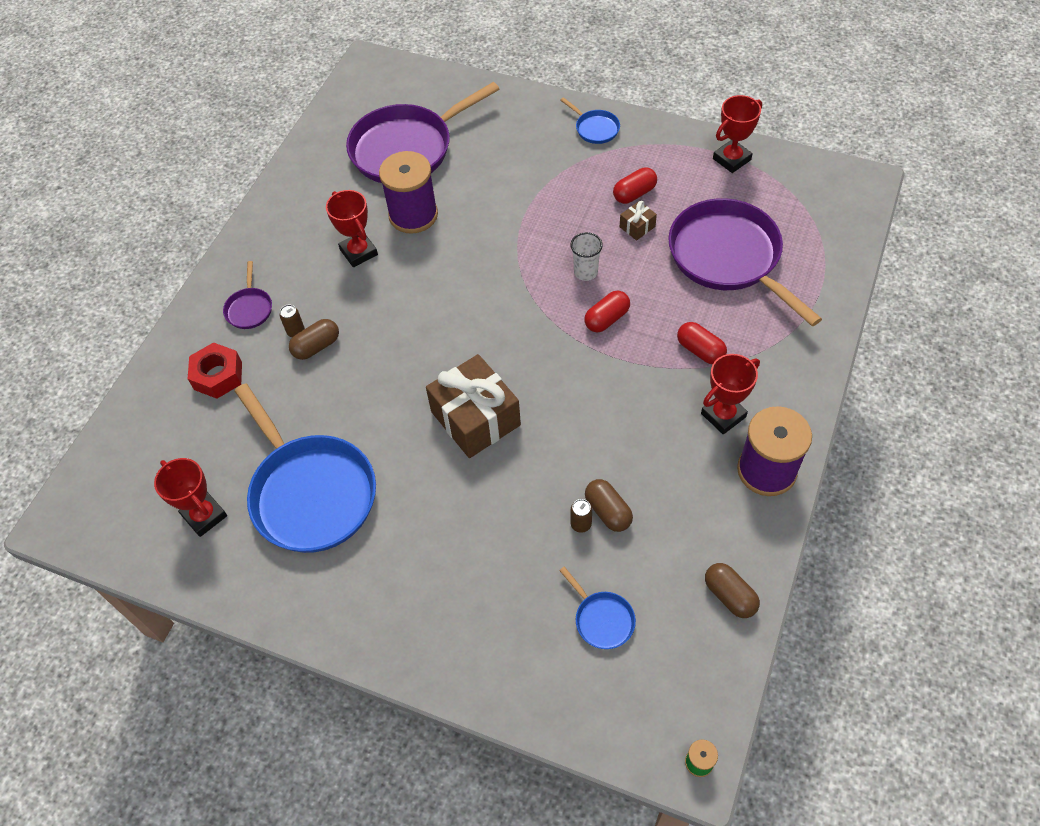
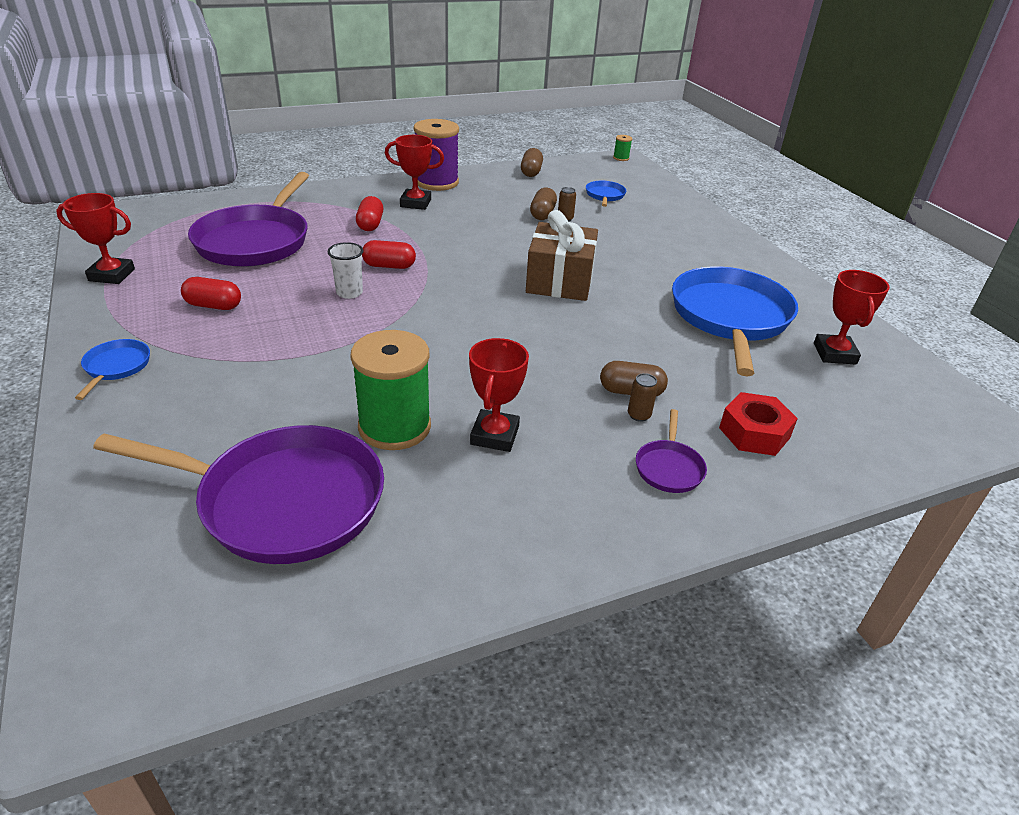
camera: 140 degrees left, 20 degrees down
purple pan [223,261,272,329] -> purple pan turned 150 degrees clockwise [636,409,707,493]
purple spool [379,151,438,234] -> green spool [350,330,431,450]
brown gift [620,201,657,241] -> none

